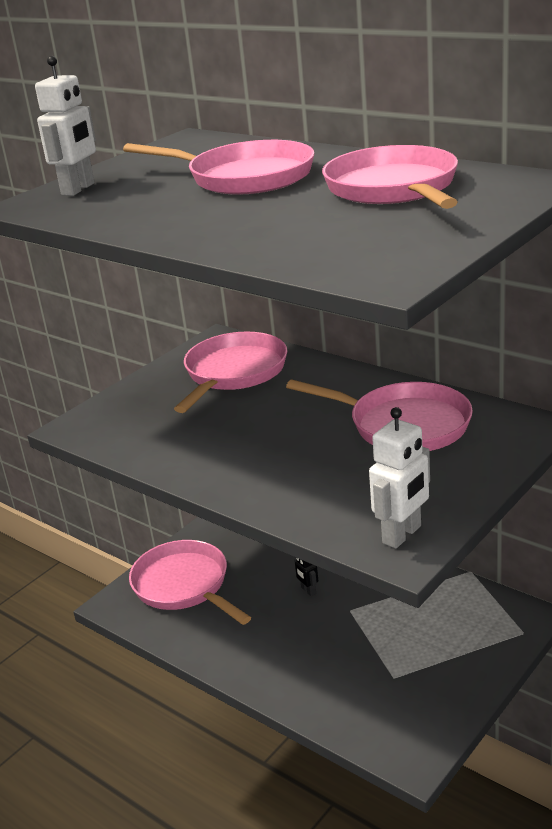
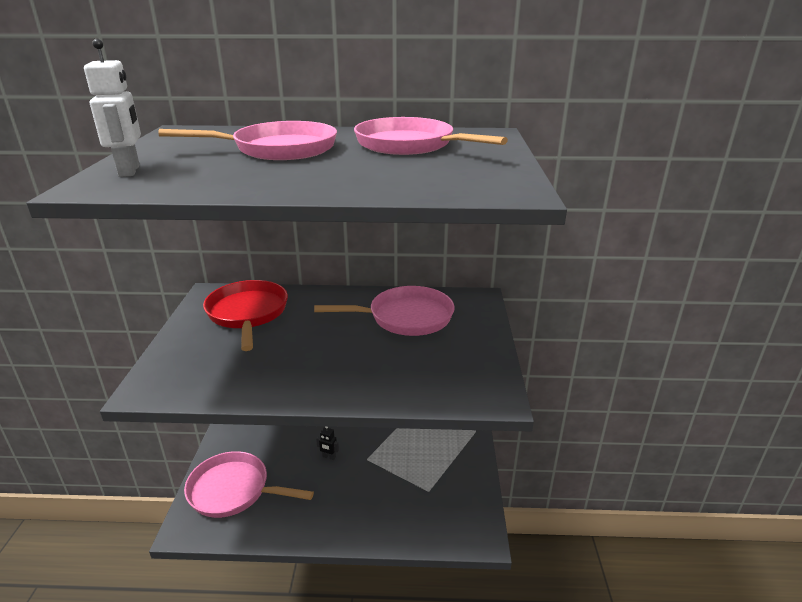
camera: 40 degrees left, 0 degrees up
pink pan [174,332,287,413] -> red pan [203,280,288,351]
white robot [369,407,430,549] -> none

